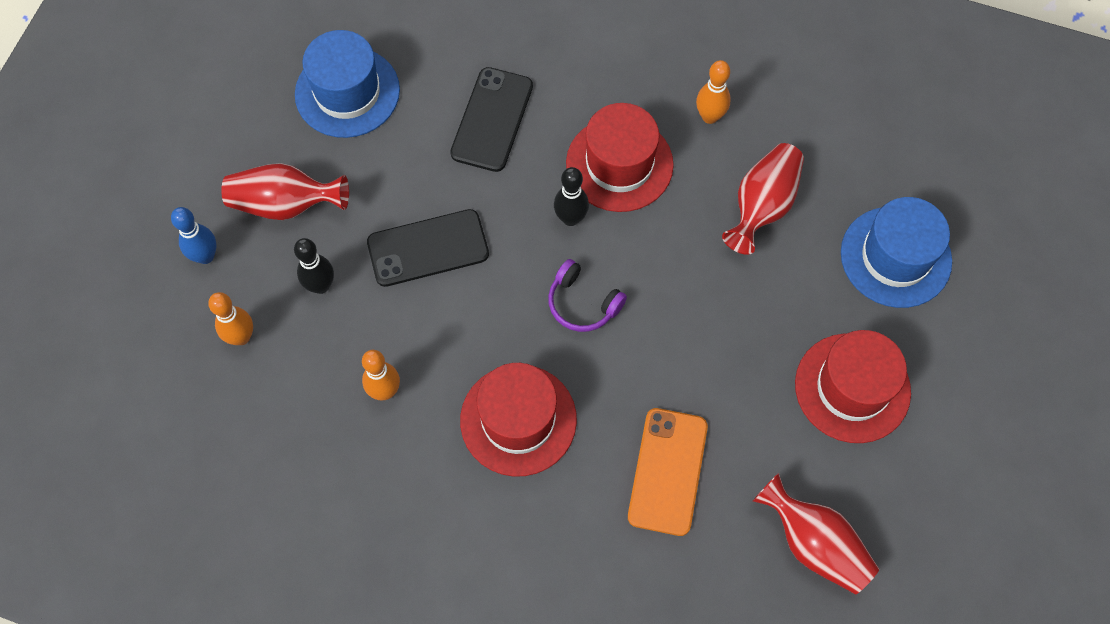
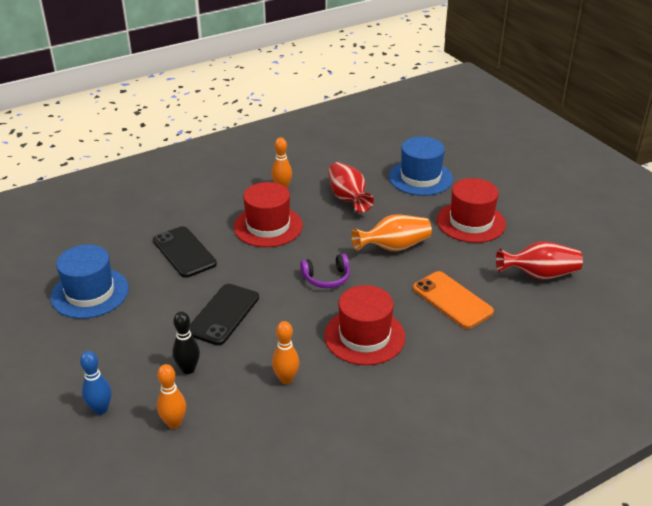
camera: 50 degrees left, 30 degrees down
red vase [221,163,349,220] -> none
black bowling pin [554,167,589,226] -> none
none -> orange vase [351,214,432,251]

